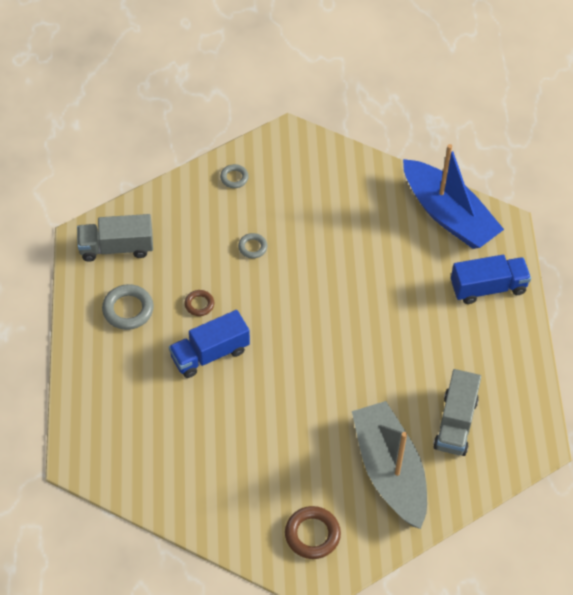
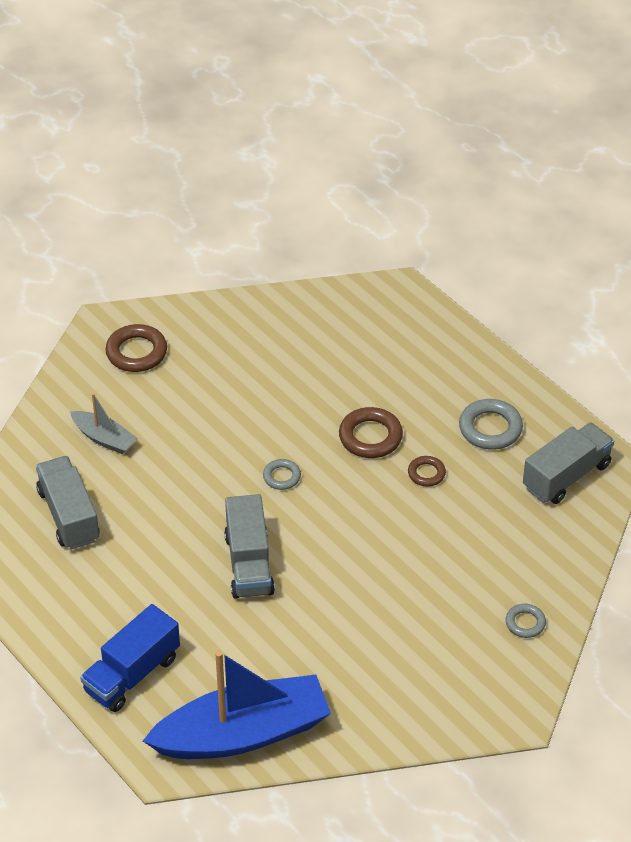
camera: 145 degrees right, 10 degrees down
blue truck [169,310,250,378] -> brown ring [339,407,403,458]
grey ring [238,233,267,258] -> grey ring moved to [263,459,301,490]
grey boat [352,401,427,529] -> grey boat [70,393,137,454], size x0.47
blue boat [403,144,504,249] -> blue boat turned 150 degrees clockwise [143,650,331,759]
none -> grey truck [224,494,275,599]

